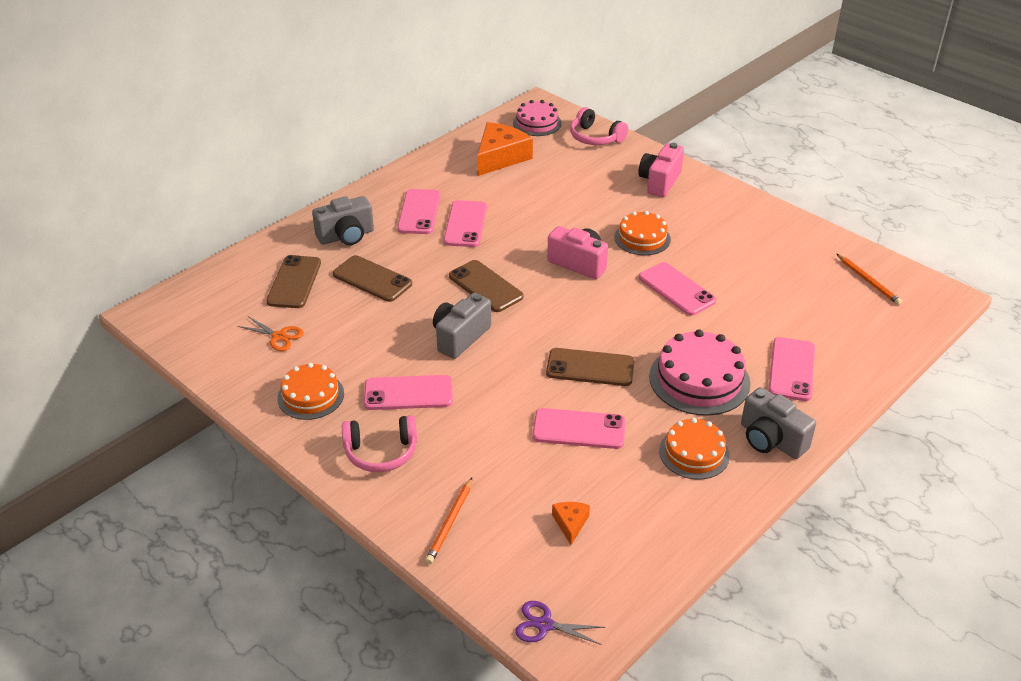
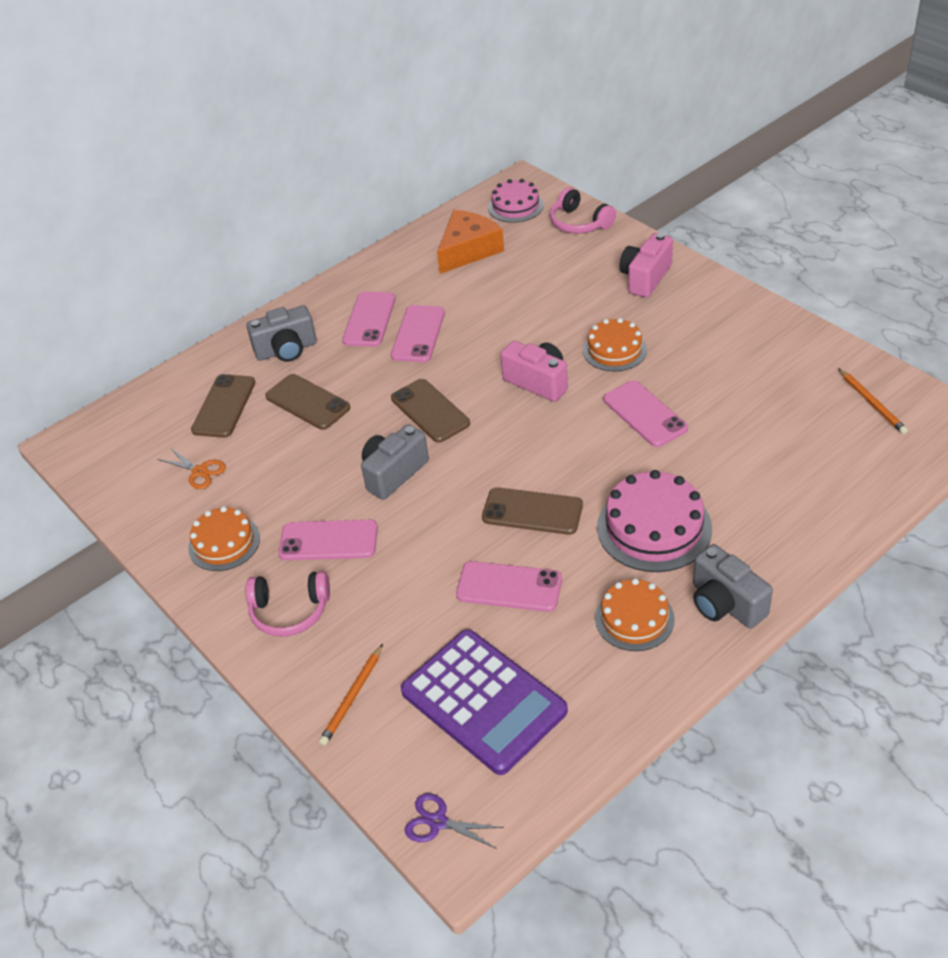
camera: 10 degrees right, 5 degrees up
orange cheese [552,502,590,545] -> purple calculator [401,629,568,775]
pink phone [768,337,815,401] -> none

